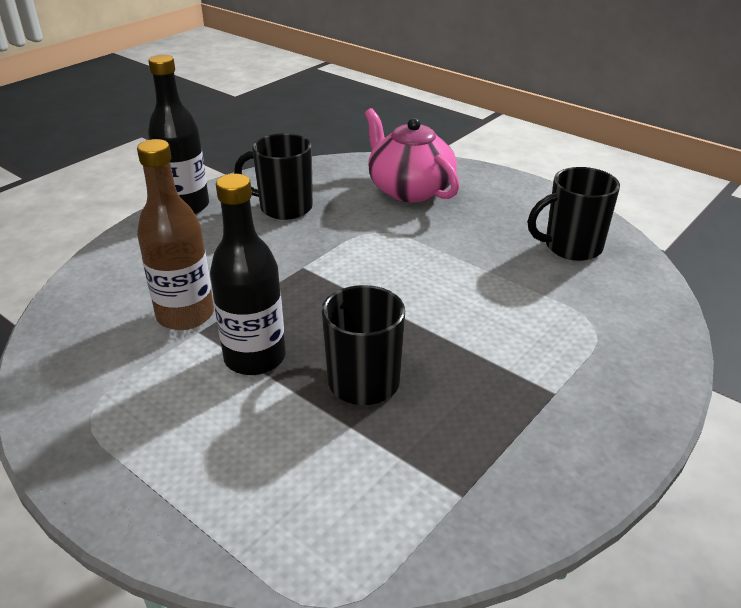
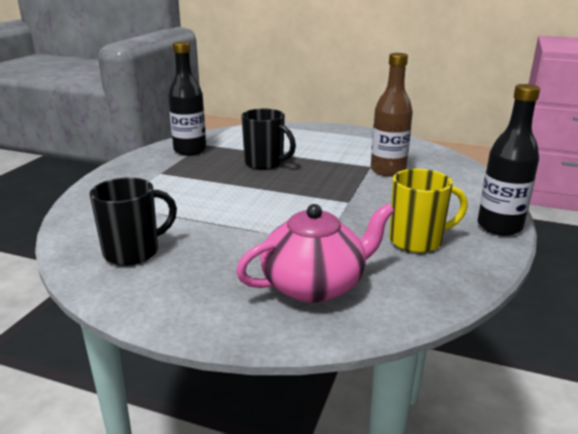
camera: 160 degrees right, 10 degrees down
black bottle [210,174,286,375] -> black bottle moved to [168,42,206,155]
black mug [234,133,313,220] -> yellow mug [389,169,468,253]
pink teapot [365,108,459,202] -> pink teapot turned 60 degrees counterclockwise [236,203,394,303]

